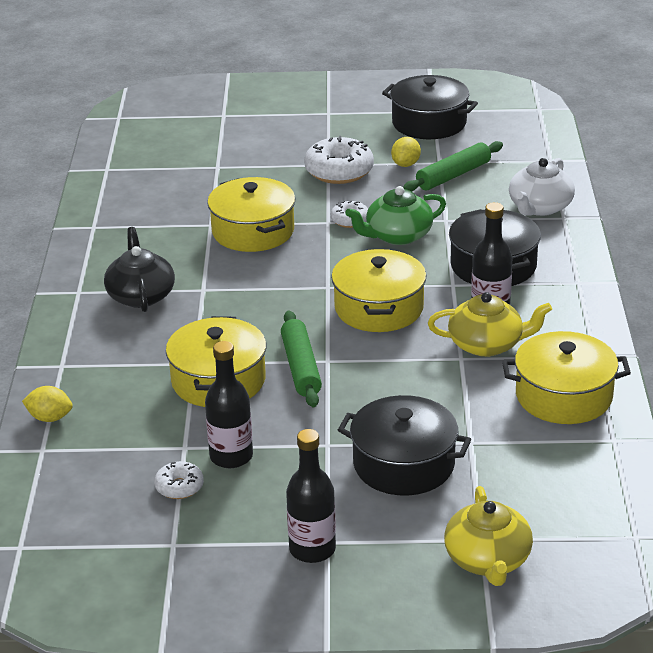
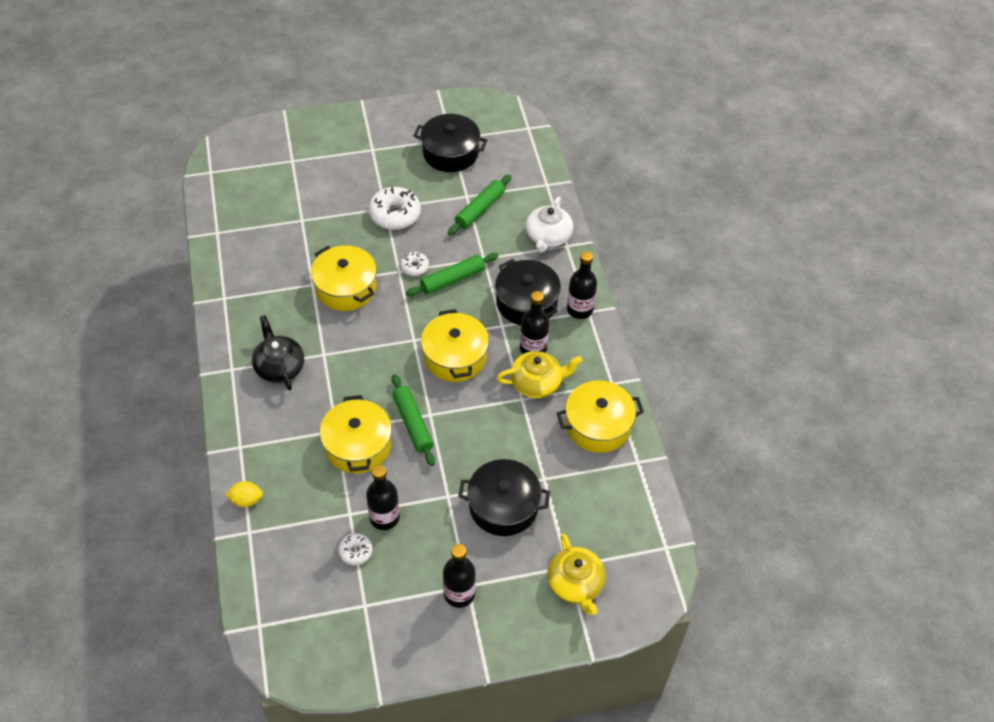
camera: 15 degrees left, 20 degrees up
green teapot [345,186,446,245] -> green rolling pin [406,253,499,296]
yellow lemon [391,137,421,167] -> none
none -> black bottle [567,251,597,319]

